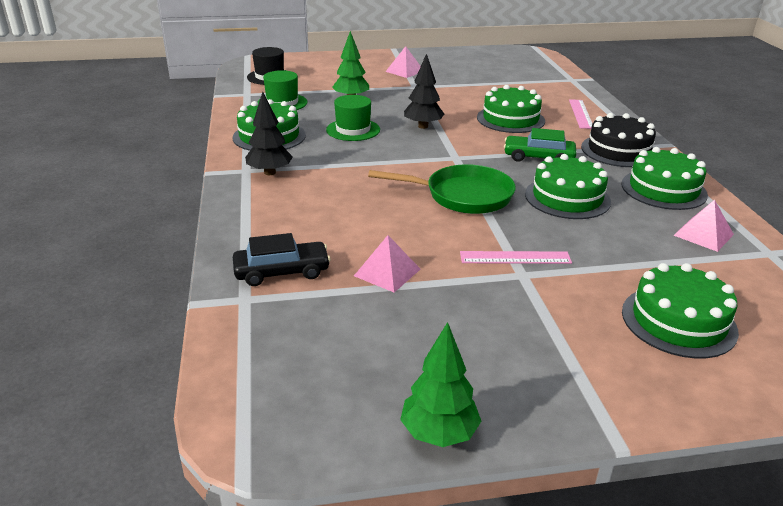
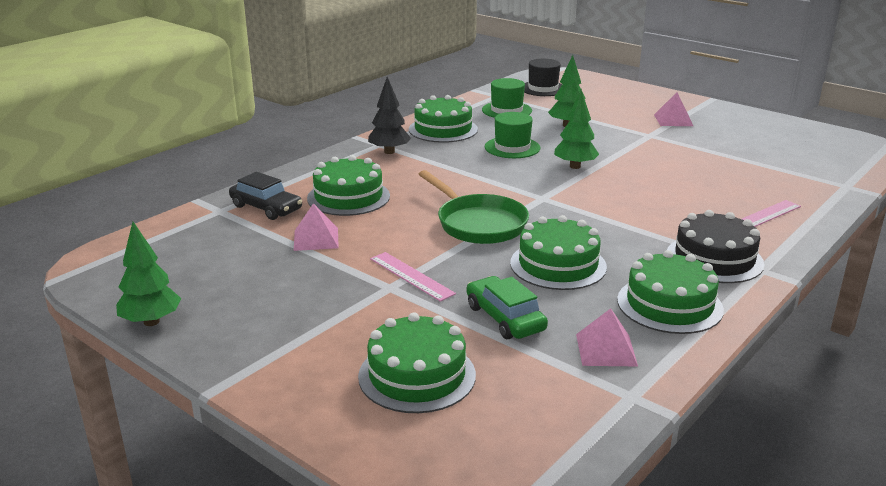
camera: 50 degrees right, 5 degrees down
black tree [404,54,444,129] -> green tree [554,89,599,169]
green cake [477,85,545,133] -> green cake moved to [307,155,390,216]
green car [504,128,577,162] -> green car moved to [466,276,548,339]

